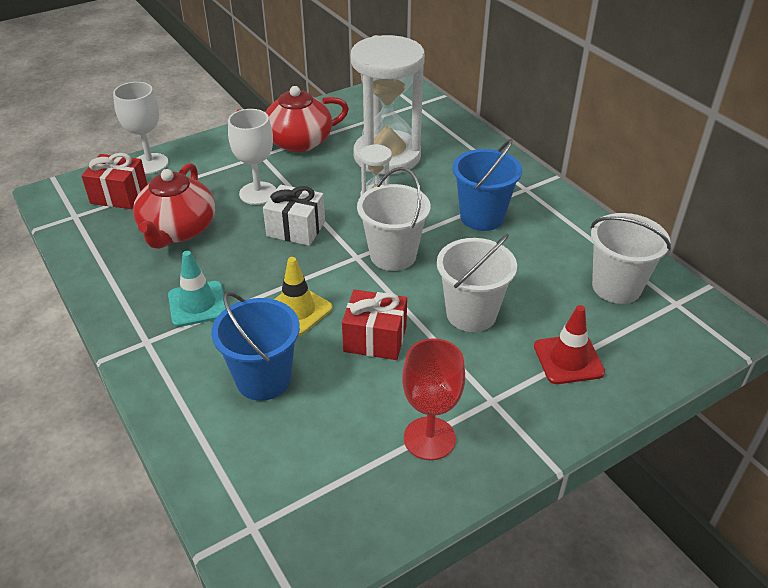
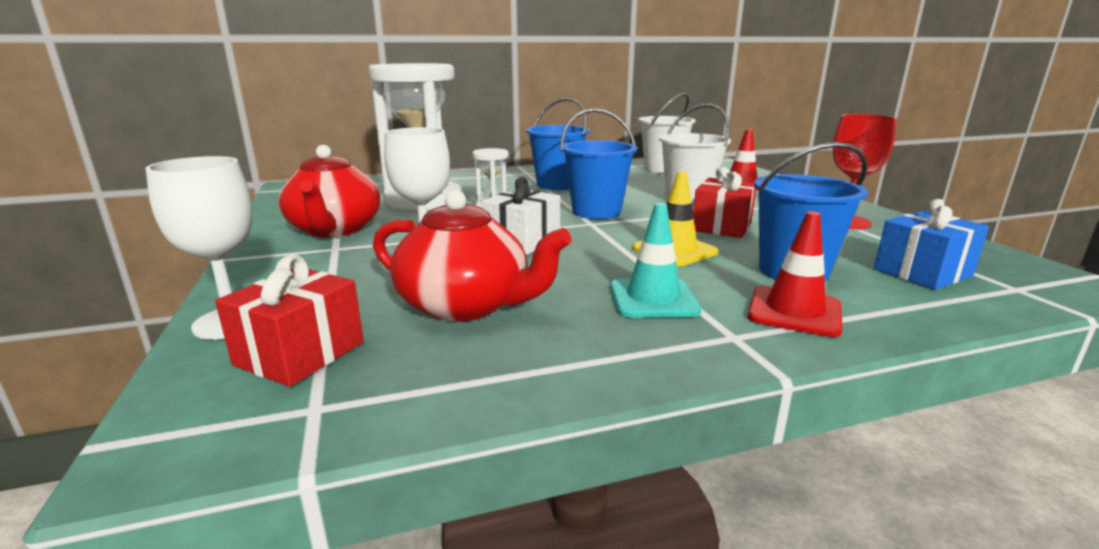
camera: 75 degrees left, 20 degrees down
white bucket [357,167,431,271] -> blue bucket [560,108,637,219]
none -> red traffic cone [747,211,843,337]
none -> blue gift [874,199,989,290]

